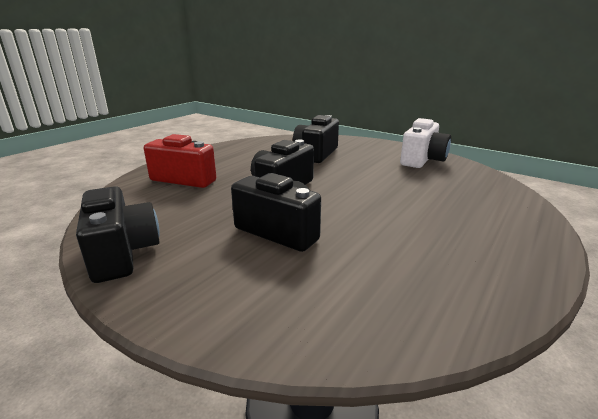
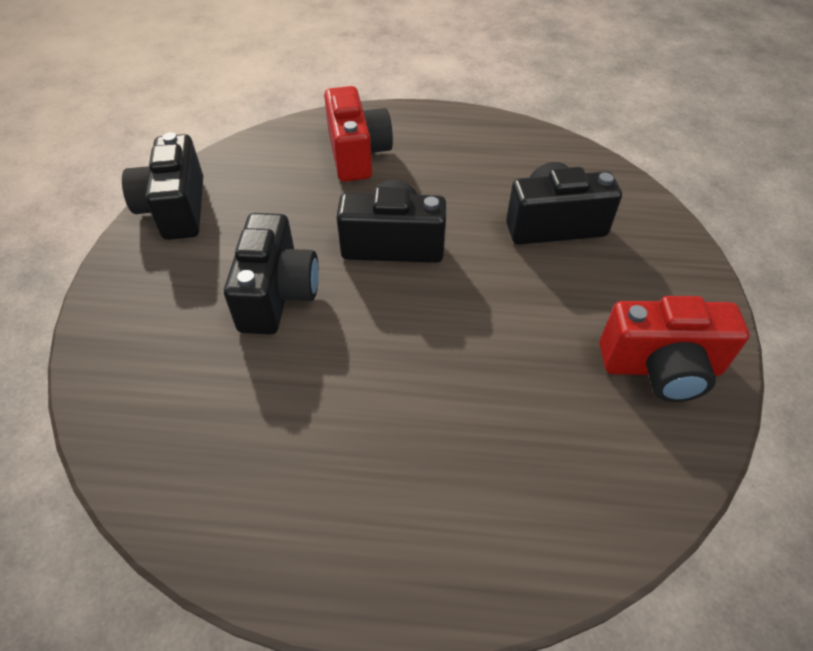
camera: 60 degrees right, 25 degrees up
black camera [76,186,160,283] -> black camera turned 135 degrees clockwise [122,132,203,240]
white camera [400,118,451,168] -> red camera [600,296,750,402]

